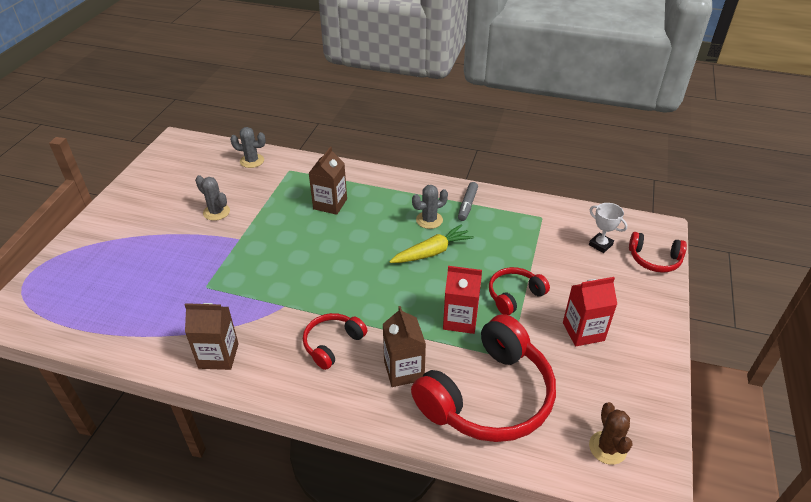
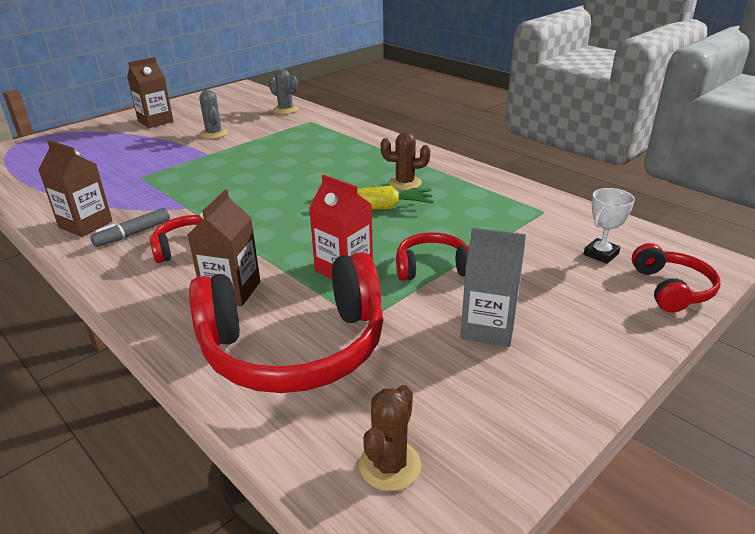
camera: 30 degrees right, 10 degrees down
brown carton [309,147,347,215] -> brown carton moved to [127,57,174,128]
grey cactus [412,185,448,229] -> brown cactus [381,132,430,190]
grey marker [458,182,478,221] -> grey marker moved to [90,208,170,247]
red carton [563,277,617,346] -> grey carton [460,227,526,347]
white trophy [589,203,627,253] -> white trophy turned 60 degrees clockwise [584,188,635,264]
red headphones [629,232,687,273] -> red headphones turned 135 degrees counterclockwise [632,243,720,313]

